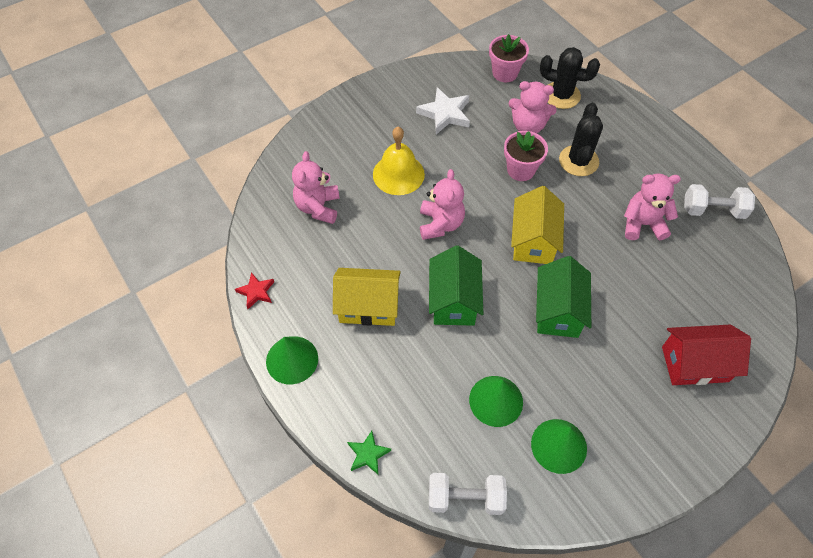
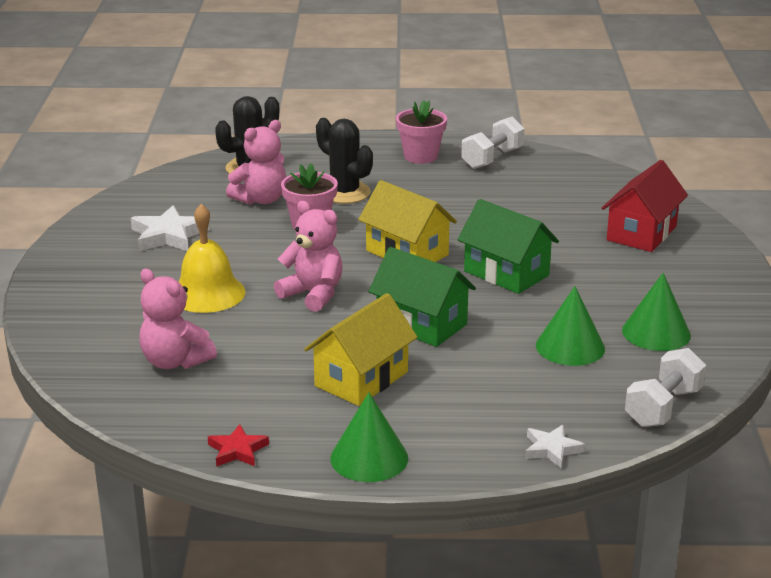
camera: 55 degrees left, 30 degrees down
green star [347,431,391,474] -> white star [525,425,585,468]
pink flower pot [489,34,529,82] -> pink flower pot moved to [396,100,447,164]
pink teddy bear [624,174,681,240] -> none

